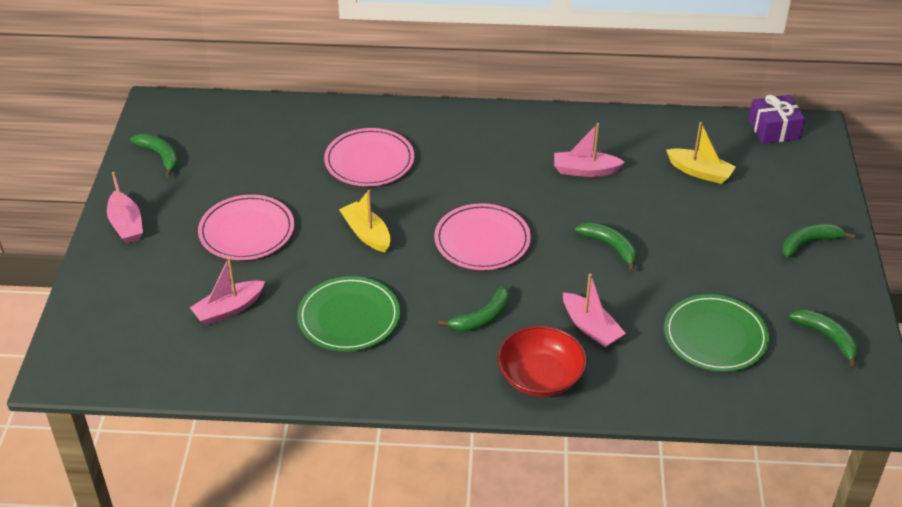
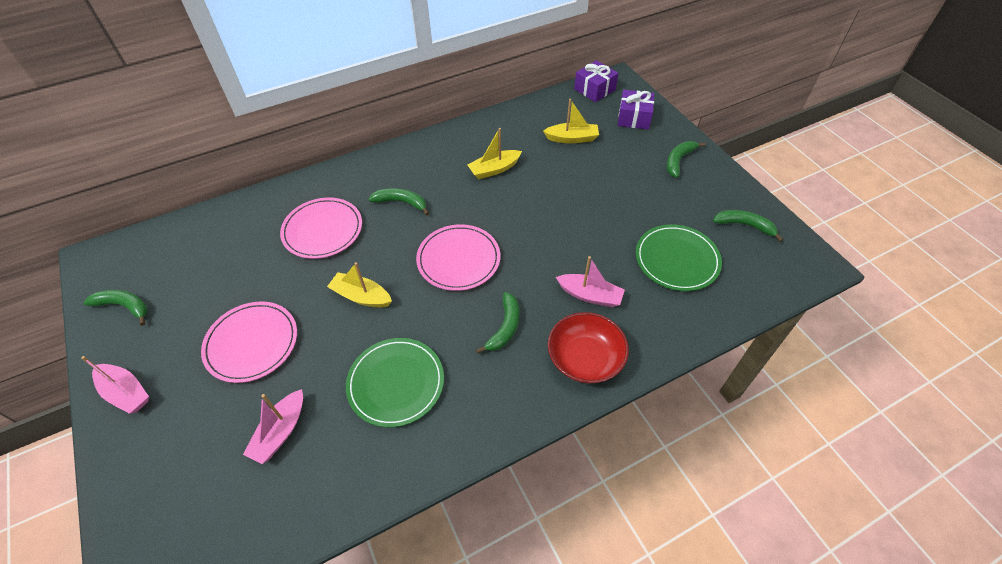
camera: 30 degrees left, 10 degrees up
pink boat [554,123,625,177] -> yellow boat [468,128,522,179]
green banana [575,222,637,272] -> green banana moved to [369,188,429,216]
none -> purple gift [618,90,654,130]

